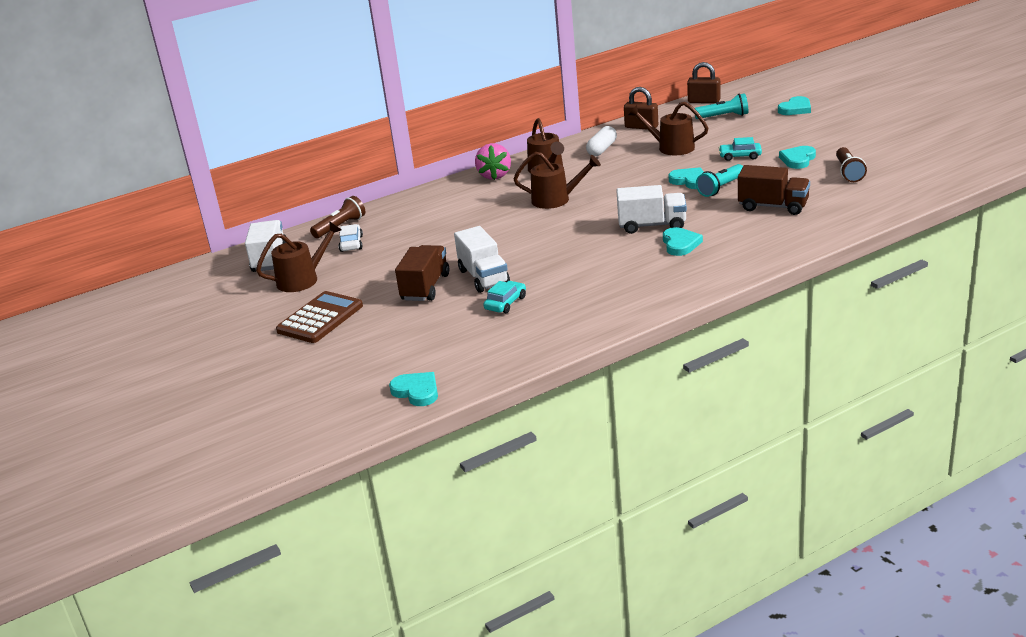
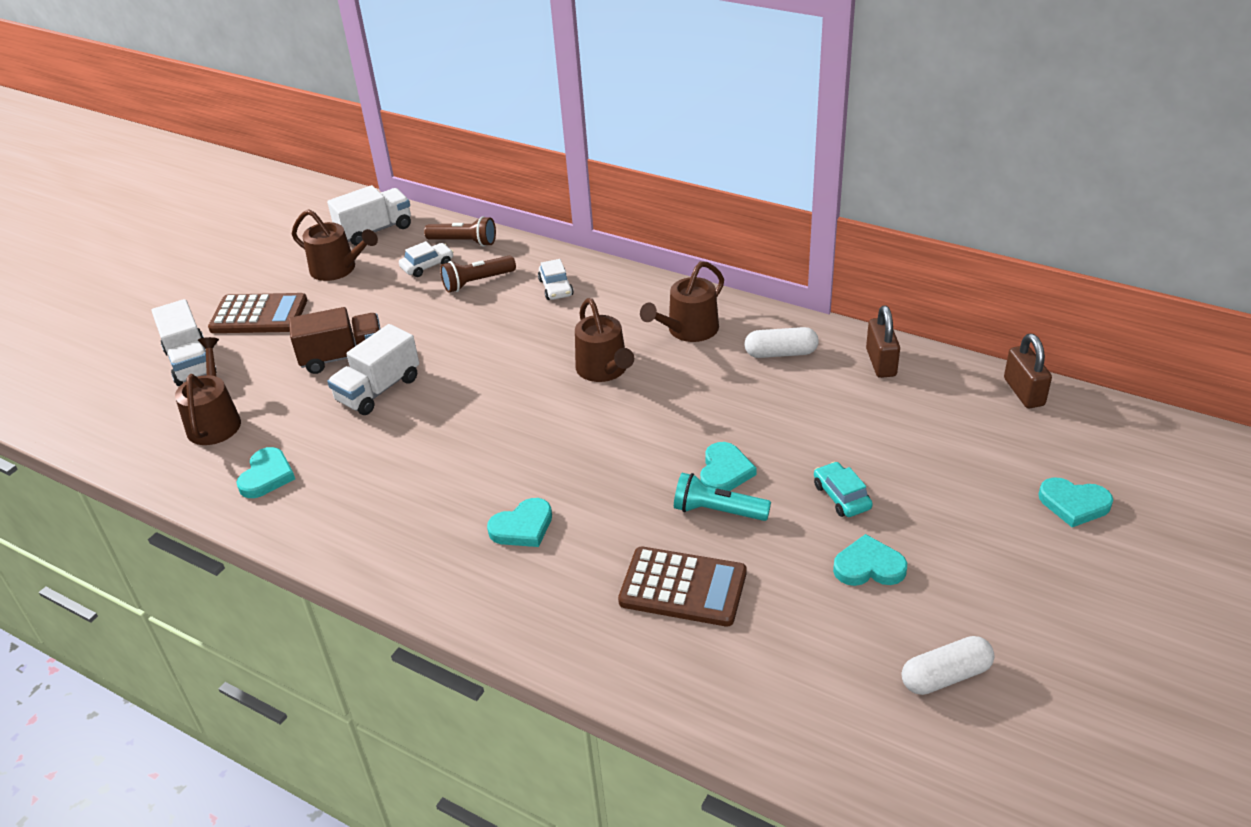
camera: 60 degrees right, 10 degrees up
turquoise heart [389,372,438,406] -> turquoise heart moved to [236,447,295,498]
pink strawberry [475,143,511,180] -> none
turquoise car [483,281,526,313] -> none
white truck [616,185,687,234] -> white truck moved to [152,299,216,386]
brown watering can [628,102,708,155] -> brown watering can moved to [175,337,241,445]
turquoise flashlight [694,93,748,119] -> none
brown truck [738,165,810,215] -> brown calculator [618,547,746,626]
brown flashlight [836,147,867,182] -> brown flashlight moved to [440,255,516,293]
none -> white car [538,259,574,300]
none -> white capsule [902,636,995,695]

